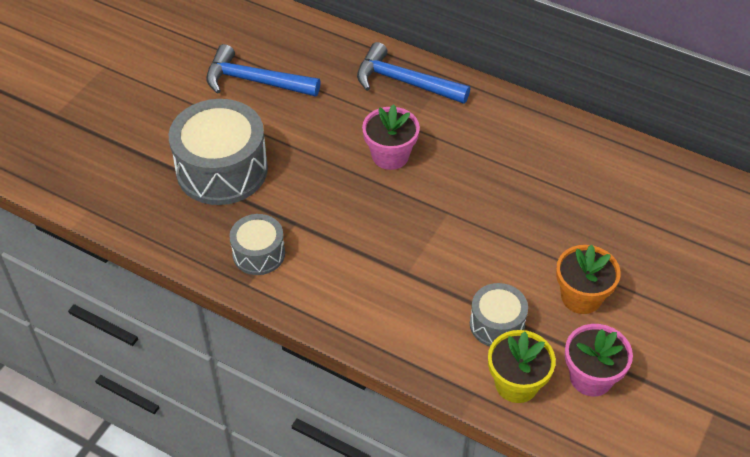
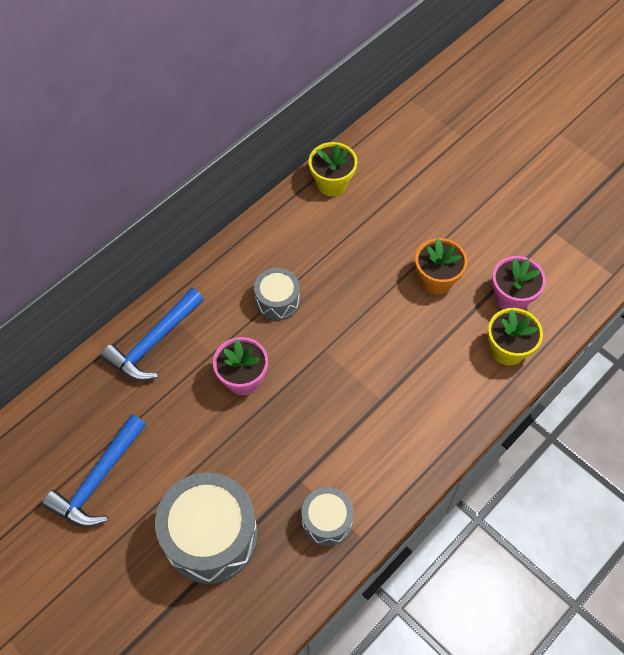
camera: 75 degrees left, 10 degrees up
grey drum [470,283,528,346] -> grey drum moved to [254,268,300,320]
none -> yellow flower pot [309,142,357,196]

